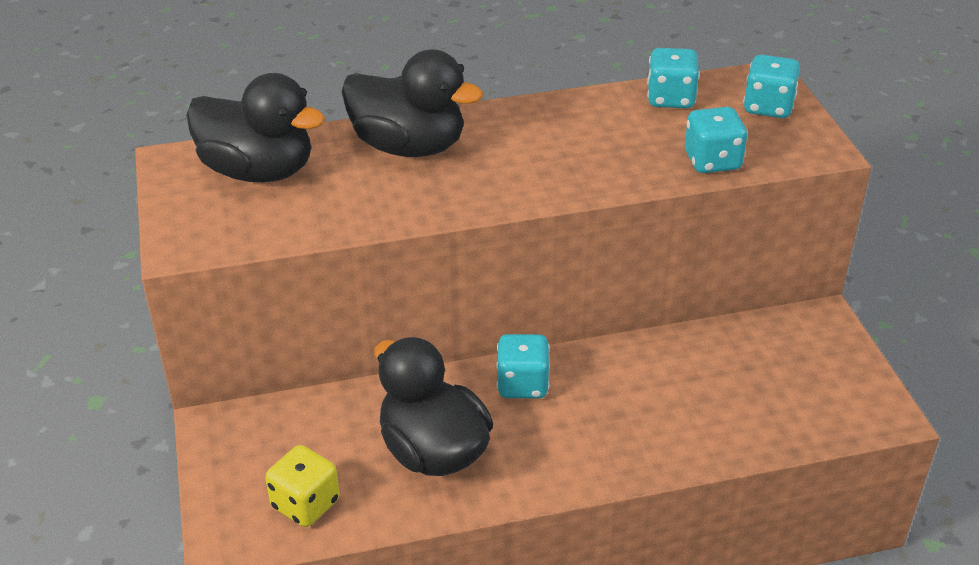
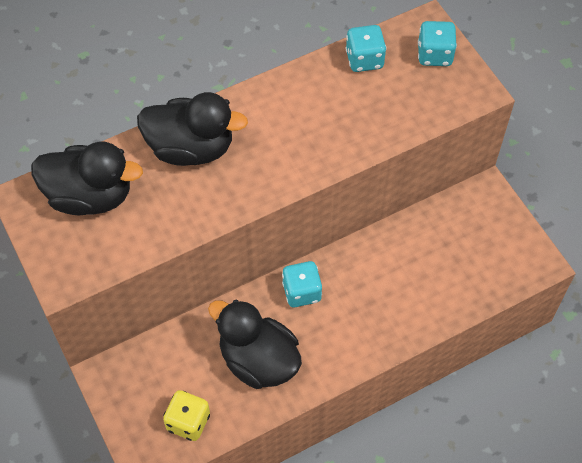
camera: 15 degrees left, 20 degrees up
turquoise dice [685,107,748,173] -> none

